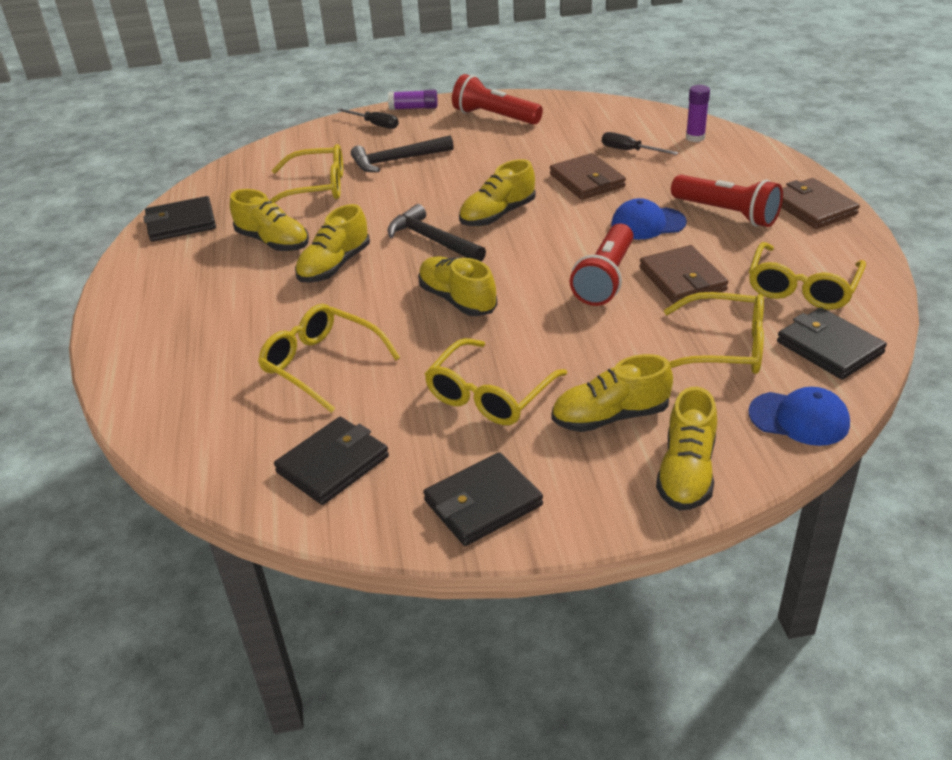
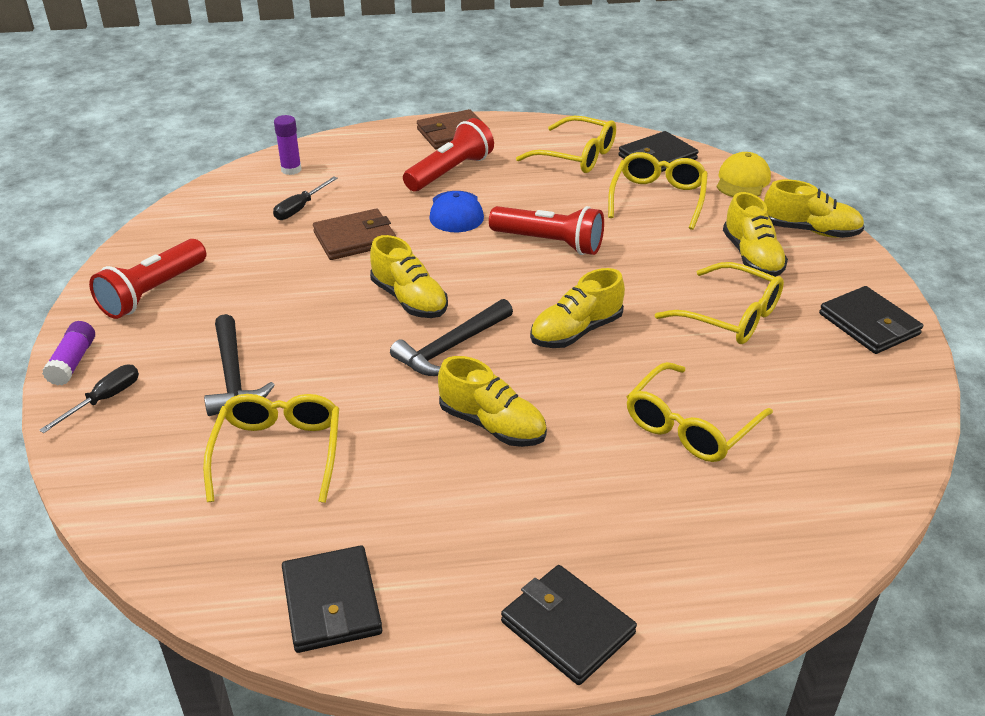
camera: 90 degrees left, 0 degrees up
yellow shoe [230,189,309,251] -> none
black wallet [274,417,389,505] -> black wallet moved to [501,565,637,685]
brown wallet [640,245,728,304] -> none
blue cap [749,387,850,446] -> yellow cap [717,152,771,197]

